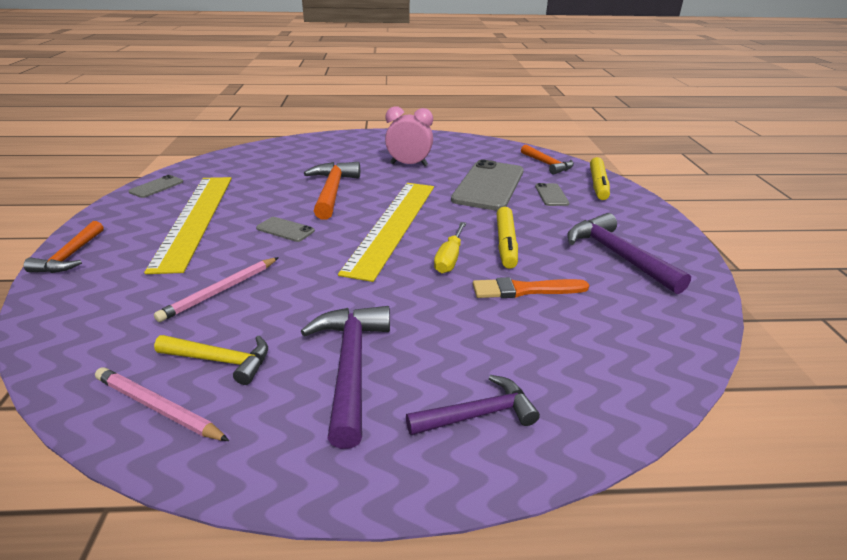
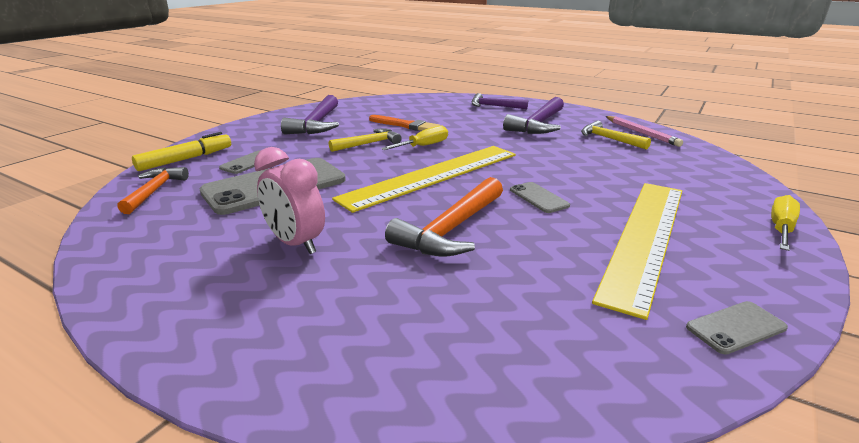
camera: 145 degrees left, 5 degrees down
orange hammer [24,221,103,273] -> yellow screwdriver [771,195,800,251]
pink pencil [154,257,279,322] -> none
yellow marker [496,207,518,269] -> yellow hammer [329,128,402,152]

